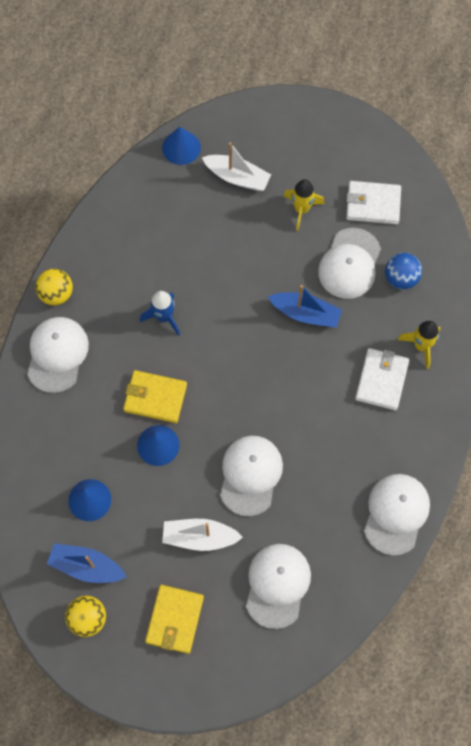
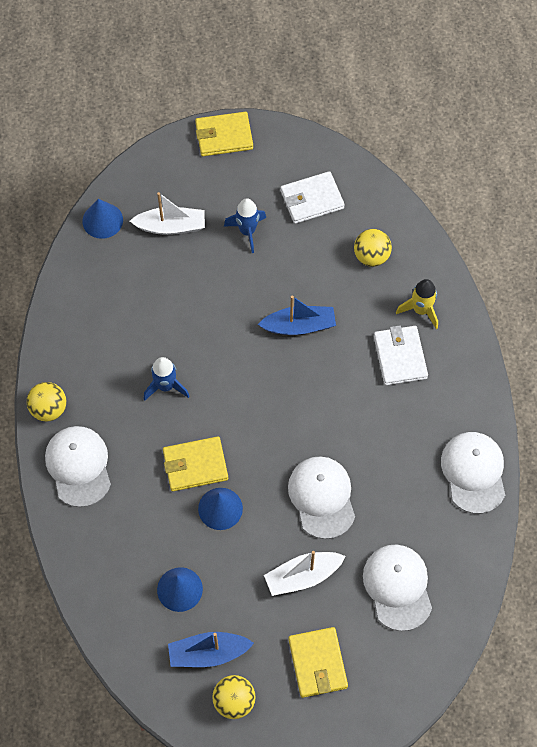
camera: 25 degrees left, 5 degrees down
yellow rocket [284,179,324,231] -> blue rocket [224,198,266,253]
white cap [318,228,381,299] -> none
blue ball [385,253,422,290] -> yellow ball [354,229,392,267]
none -> yellow wallet [195,112,253,156]

